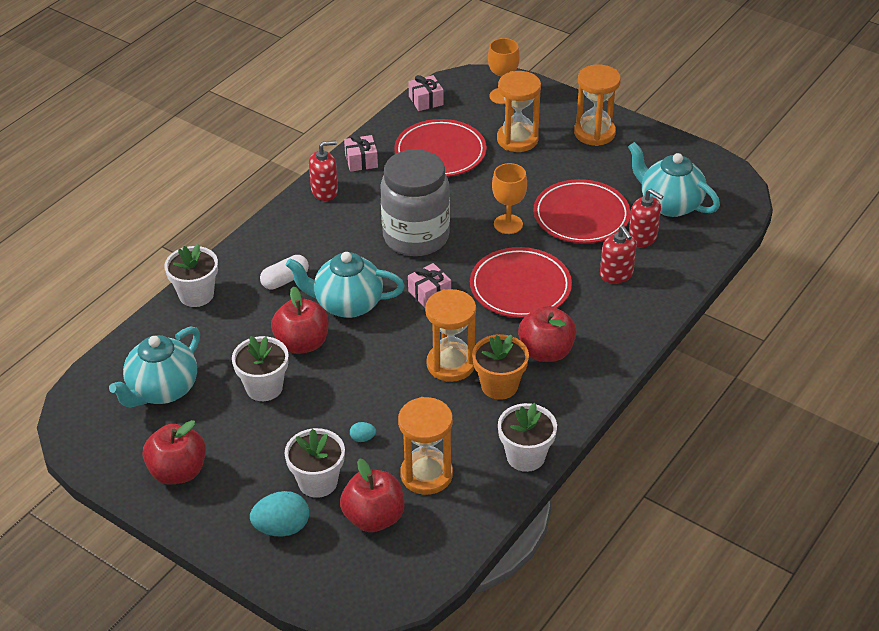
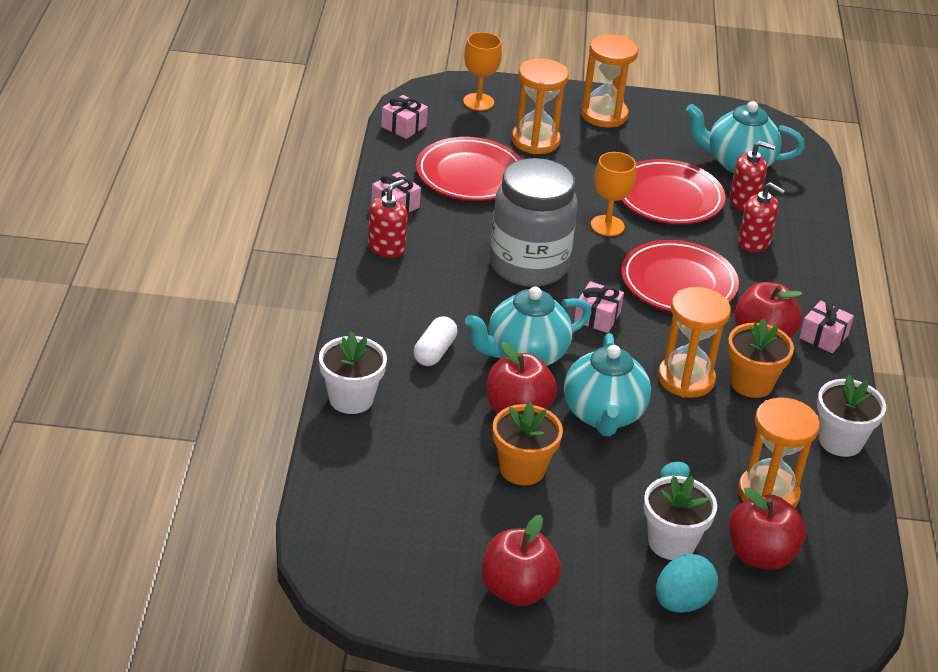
camera: 35 degrees left, 5 degrees down
turquoise teapot [109,326,200,407] -> turquoise teapot moved to [564,333,651,437]
white flower pot [232,336,289,401] -> orange flower pot [493,402,563,485]
none -> pink gift [799,300,854,353]

